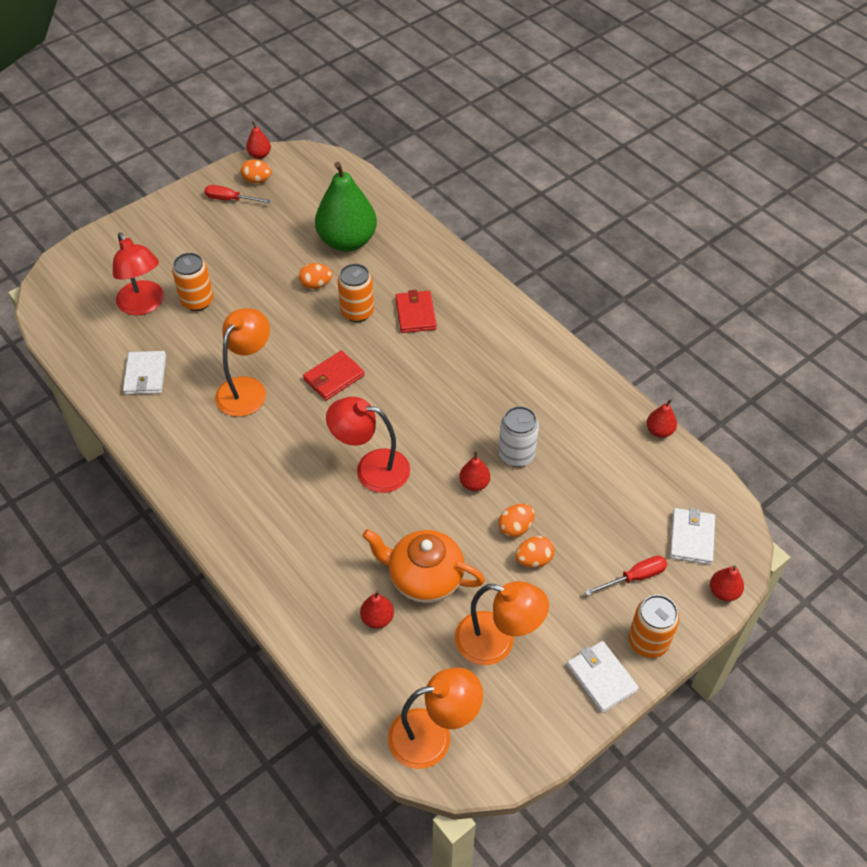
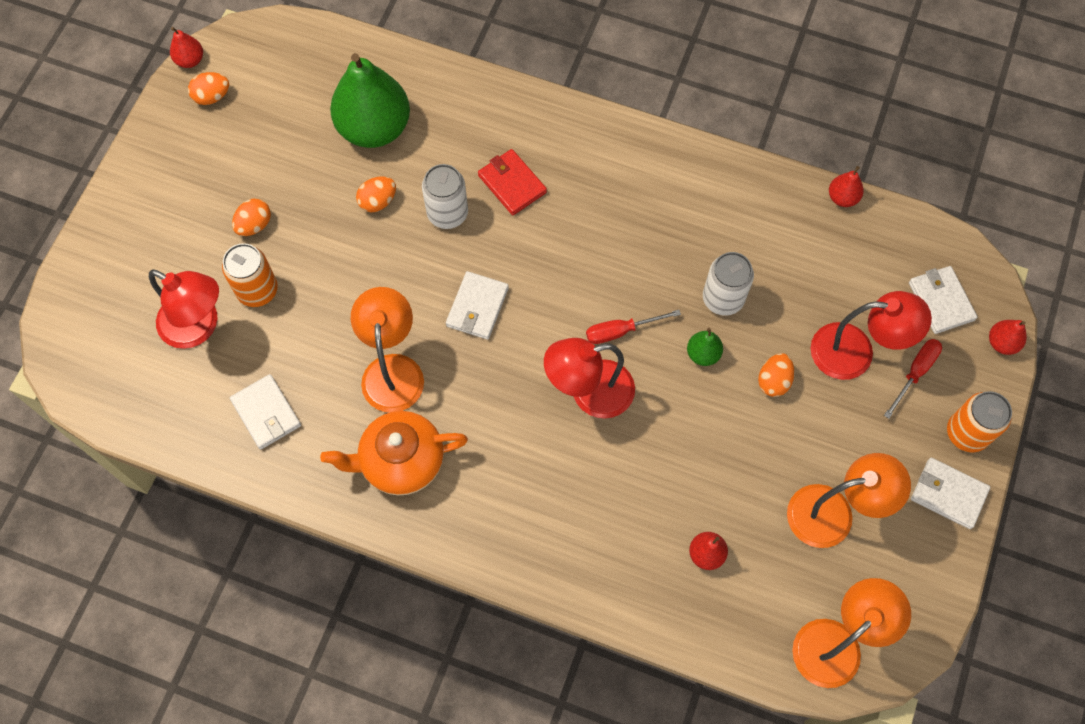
camera: 30 degrees left, 15 degrees up
red screwdriver [204,185,272,203] -> red screwdriver moved to [586,310,681,344]
red wallet [303,350,365,400] -> white wallet [446,271,509,340]
orange can [338,264,374,322] -> white can [422,164,468,229]
orange teapot [362,529,485,603] -> orange teapot moved to [320,411,468,496]
red pear [459,451,490,491] -> green pear [687,328,723,366]
orange egg [516,536,555,568] -> orange egg moved to [232,199,271,236]
none -> red lamp [811,291,932,380]

